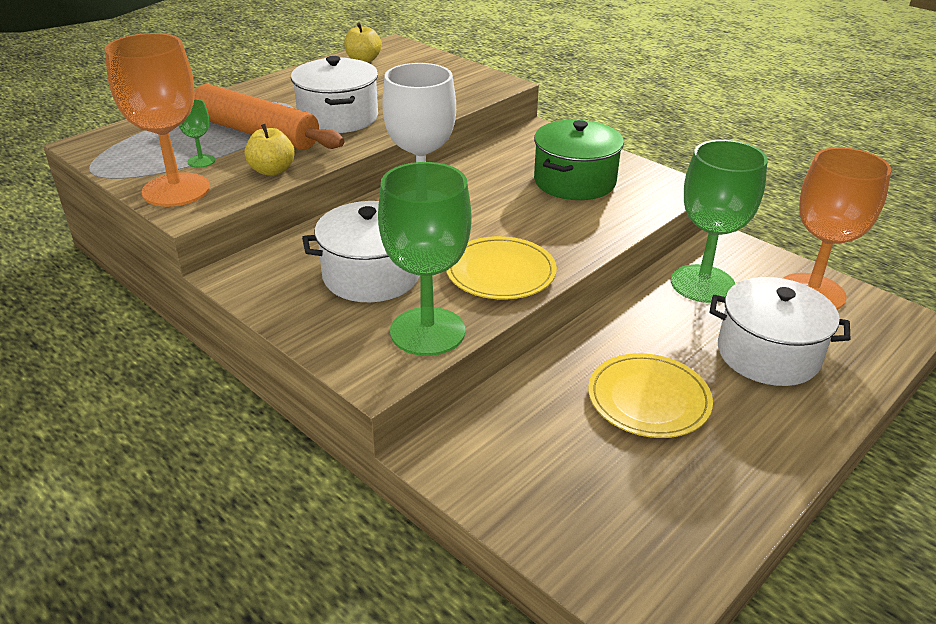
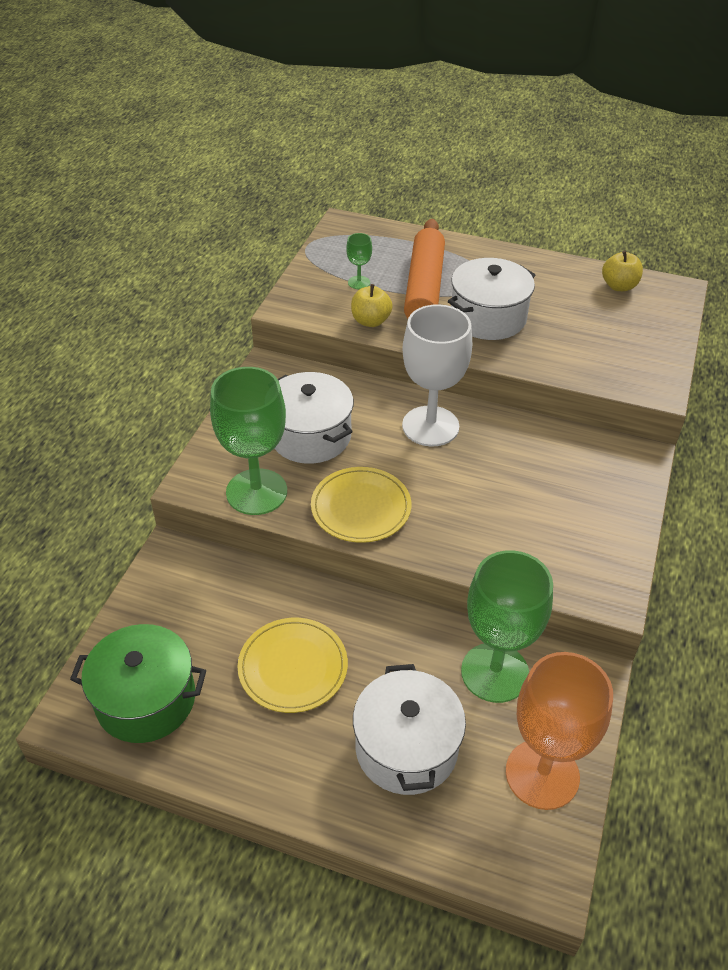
camera: 65 degrees right, 10 degrees up
orange goblet [105,33,210,207] -> none
green pot [534,120,624,200] -> green pot moved to [70,624,206,743]

